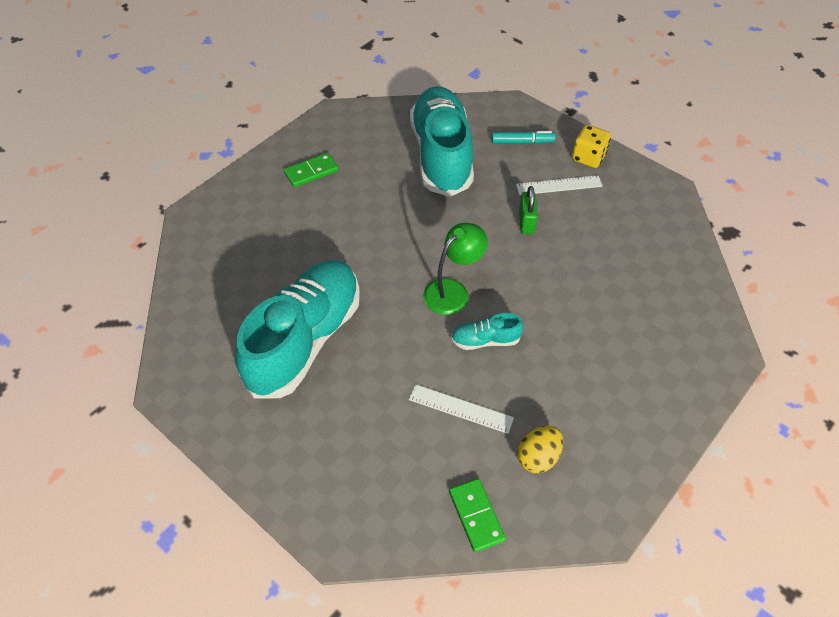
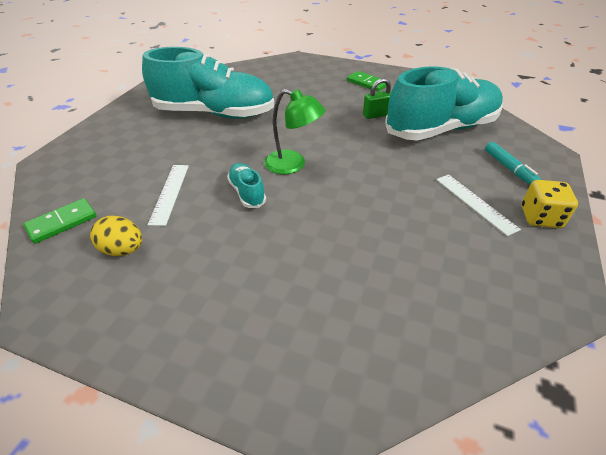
camera: 70 degrees right, 10 degrees down
green padlock [519,186,538,234] -> green padlock moved to [363,78,392,119]

